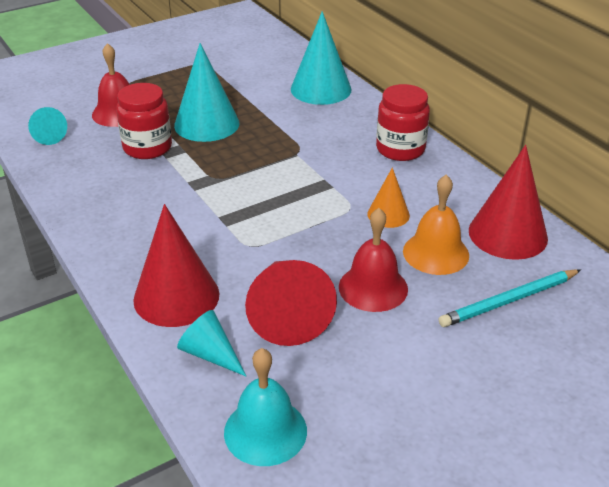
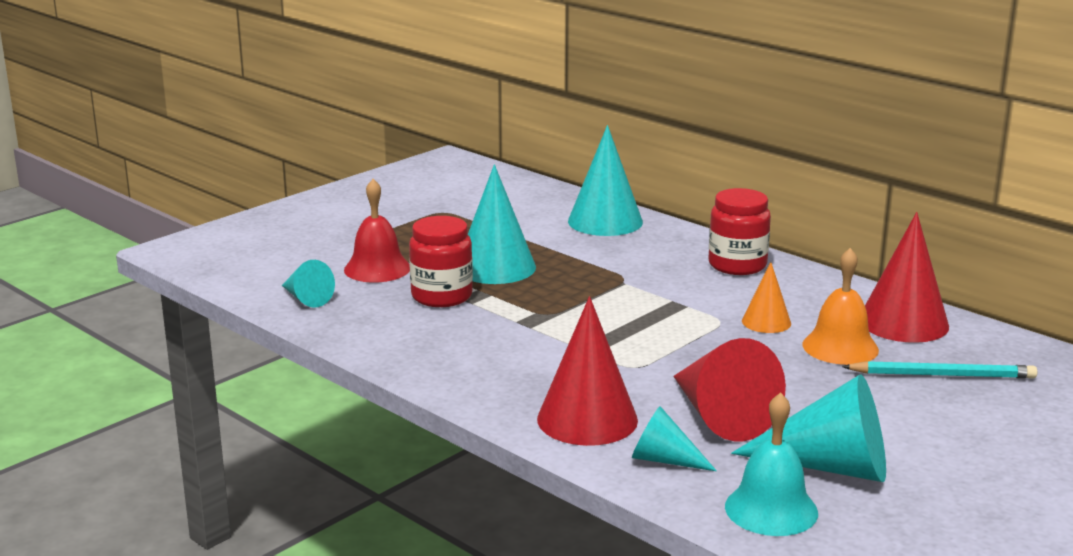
camera: 15 degrees left, 15 degrees down
red bell [339,208,408,312] -> none
turquoise pencil [439,269,581,327] -> turquoise pencil turned 135 degrees counterclockwise [842,361,1037,379]
none -> turquoise cone [731,374,886,482]

